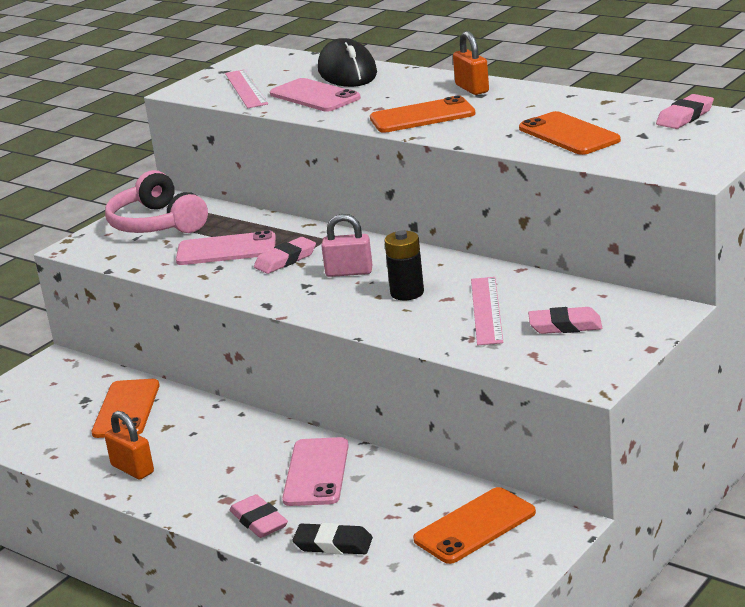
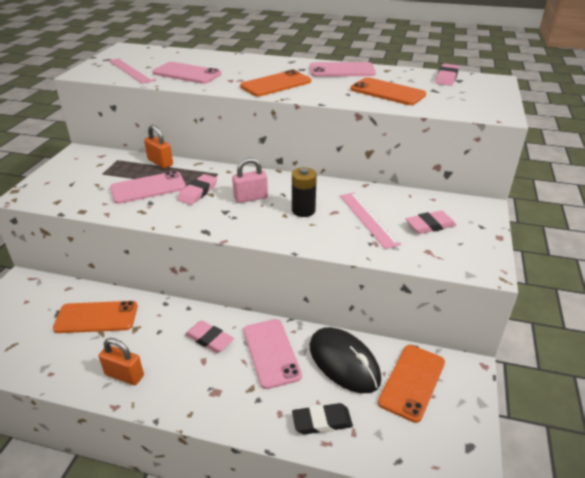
camera: 25 degrees left, 10 degrees up
orange phone [92,379,159,438] -> orange phone turned 75 degrees counterclockwise [53,301,138,333]
pink headphones [105,170,208,233] -> none
pink eraser [230,494,288,538] -> pink eraser moved to [185,320,234,353]
black mouse [318,38,377,87] -> black mouse moved to [309,327,381,393]
orange padlock [453,31,489,95] -> orange padlock moved to [144,125,173,168]
none -> pink phone [310,62,376,77]

